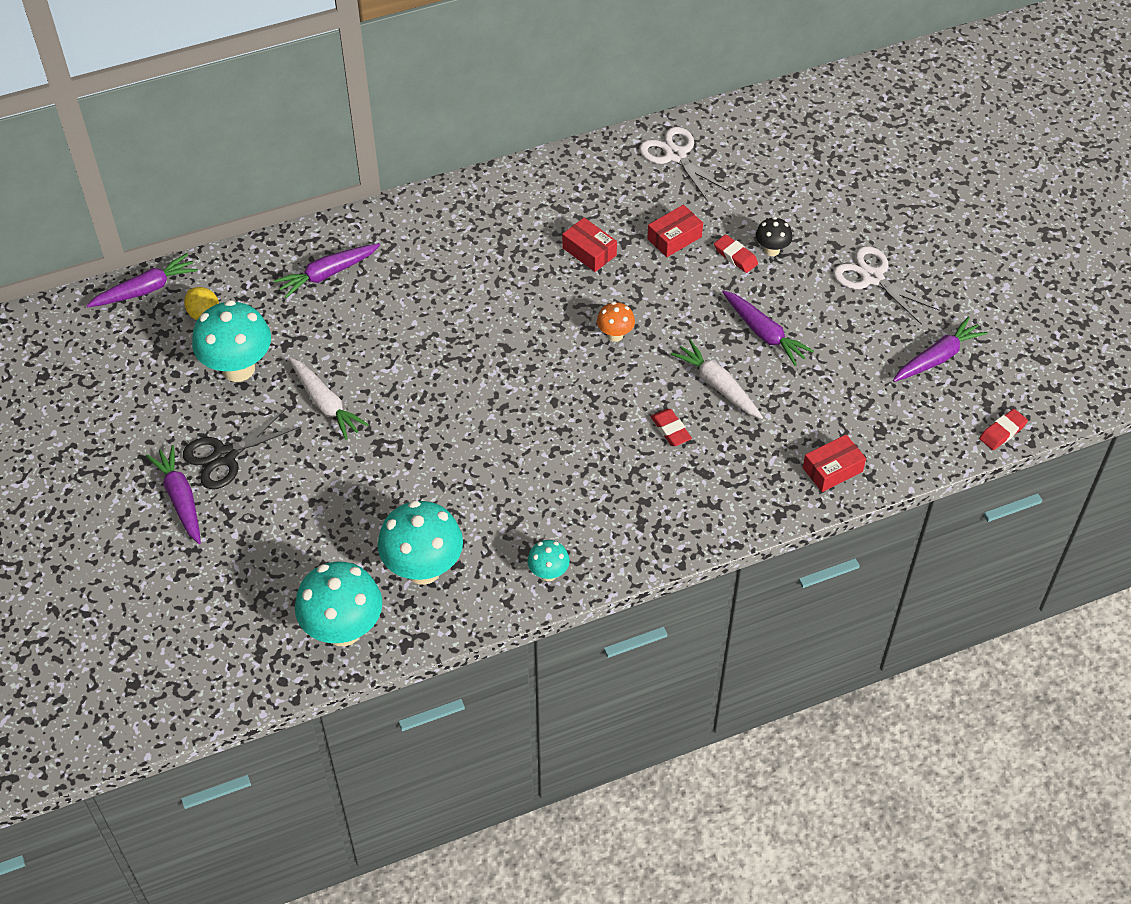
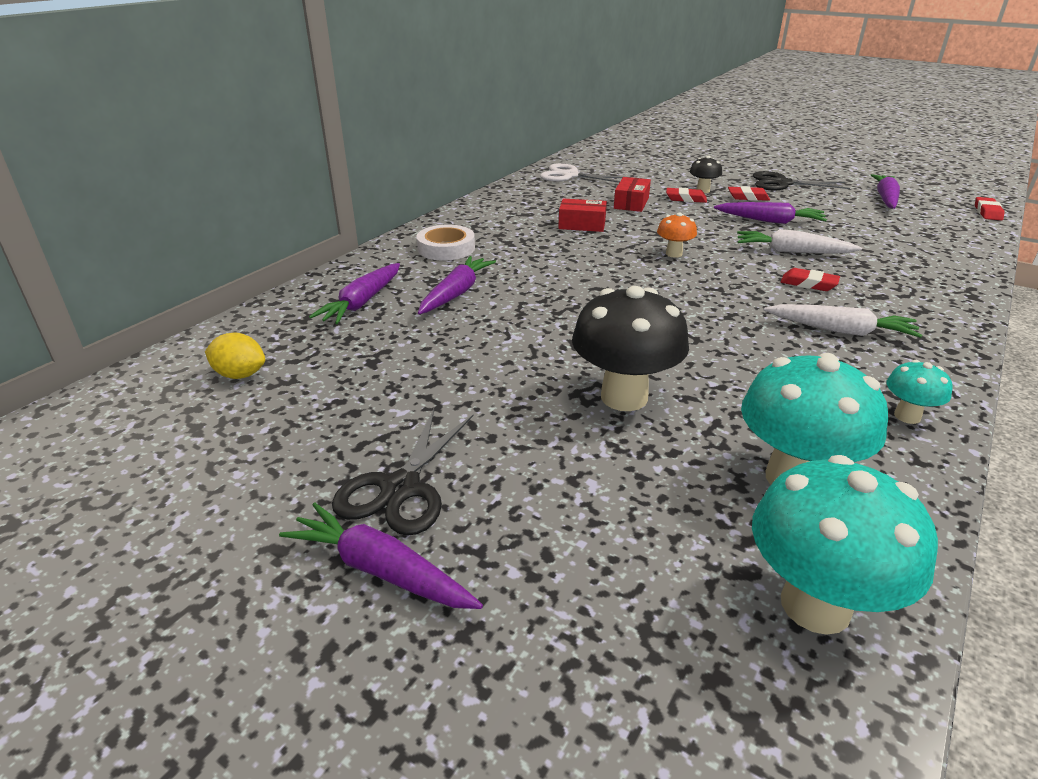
camera: 35 degrees left, 20 degrees down
purple carrot [86,253,198,308] -> purple carrot moved to [418,256,496,315]
turquoise mushroom [192,300,271,382] -> none
white carrot [289,357,369,440] -> white carrot moved to [764,304,922,338]
red box [803,434,866,492] -> none
white scissors [833,246,940,325] -> black scissors [753,171,850,190]
none -> white tape [417,225,475,261]
none -> black mushroom [572,286,689,411]
none -> red eraser [728,186,770,201]

